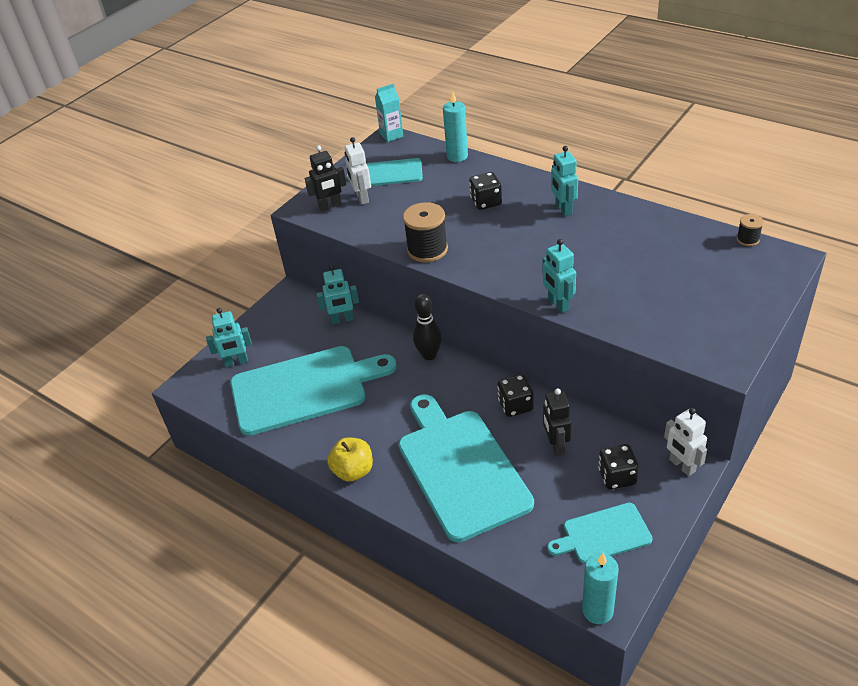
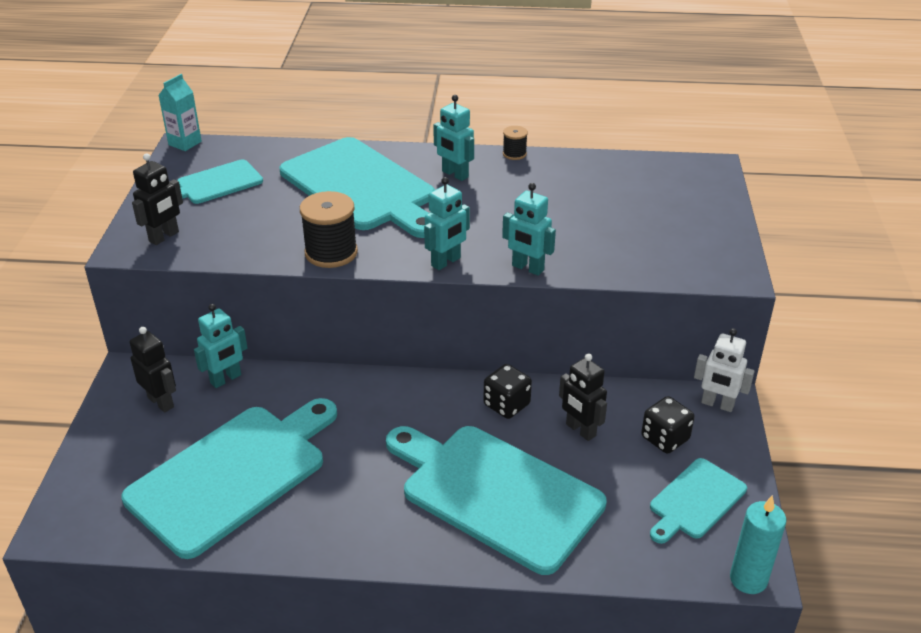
camera: 35 degrees left, 5 degrees down
turquoise robot [206,308,252,367] -> turquoise robot moved to [424,177,470,270]
yellow apple [328,438,373,482] -> none
white robot [345,137,371,205] -> none
black bowling pin [413,294,442,360] -> none
turquoise candle [443,91,468,162] -> none
black dice [469,172,502,210] -> turquoise cutting board [280,137,435,238]
black spool [737,214,764,246] -> black spool moved to [503,126,528,160]
none -> black robot [130,327,176,413]

